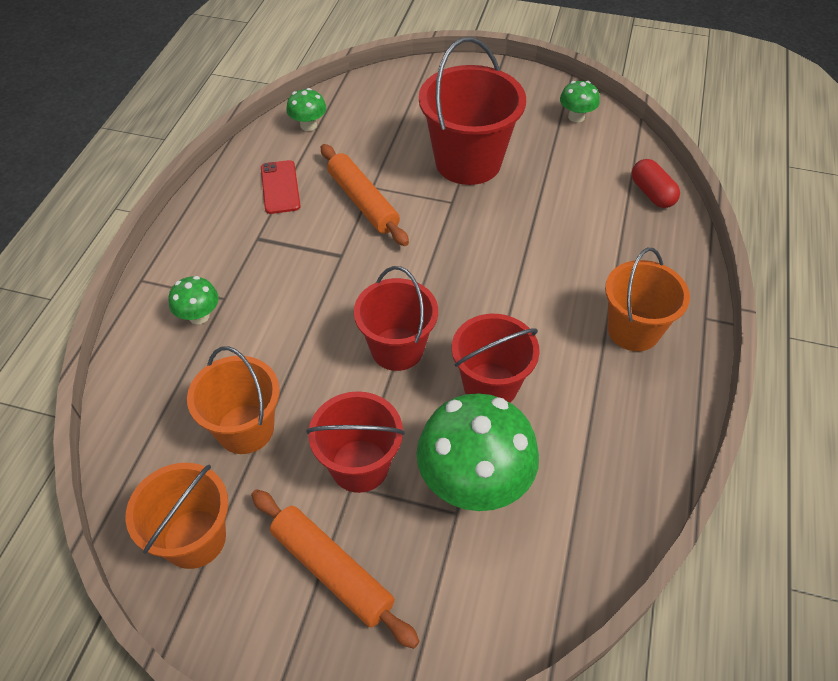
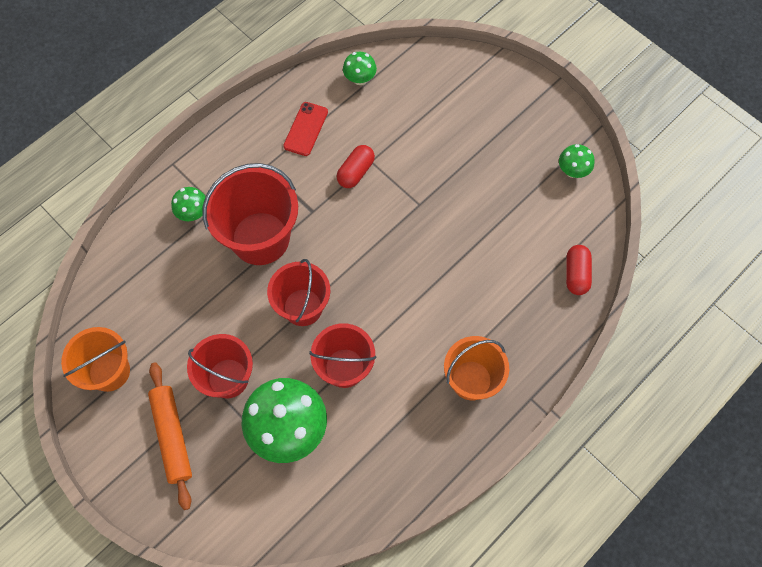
camera: 30 degrees right, 15 degrees up
orange bucket [187,346,280,454] -> none
orange rolling pin [321,144,409,246] -> red capsule [337,145,375,188]
red bucket [419,37,526,185] -> red bucket moved to [202,163,298,265]

